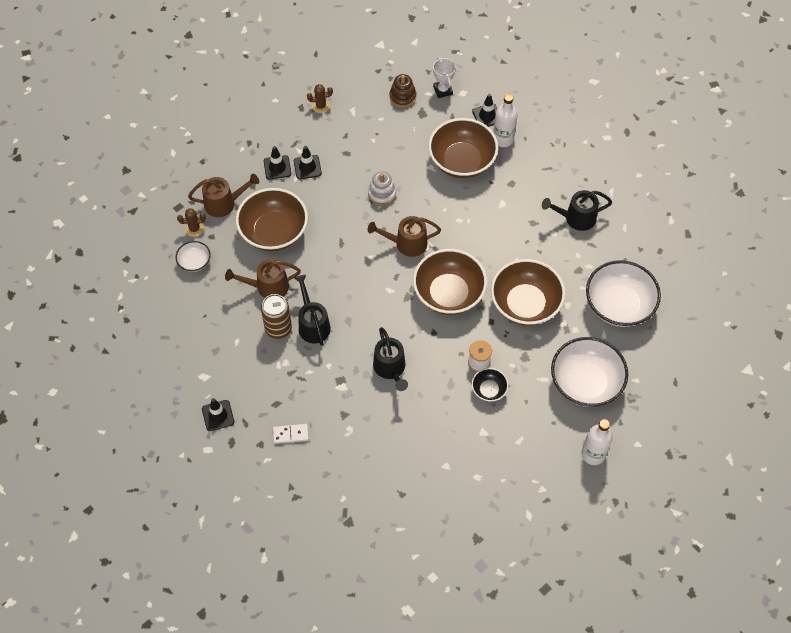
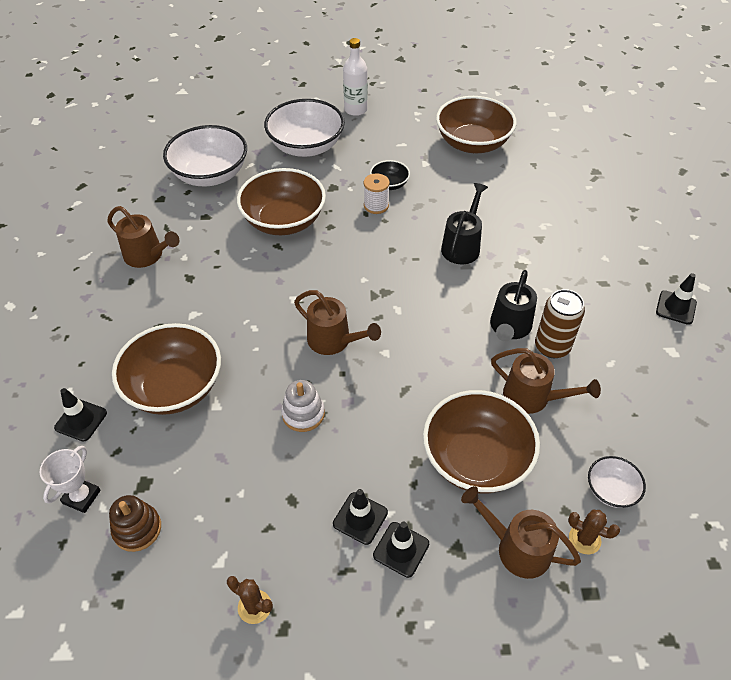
camera: 140 degrees left, 10 degrees down
white domino [273,424,309,444] -> none
brown bowl [413,249,487,315] -> brown bowl moved to [436,96,517,153]
white bottle [493,94,517,147] -> none
black watering can [542,190,612,231] -> brown watering can [107,206,179,268]

